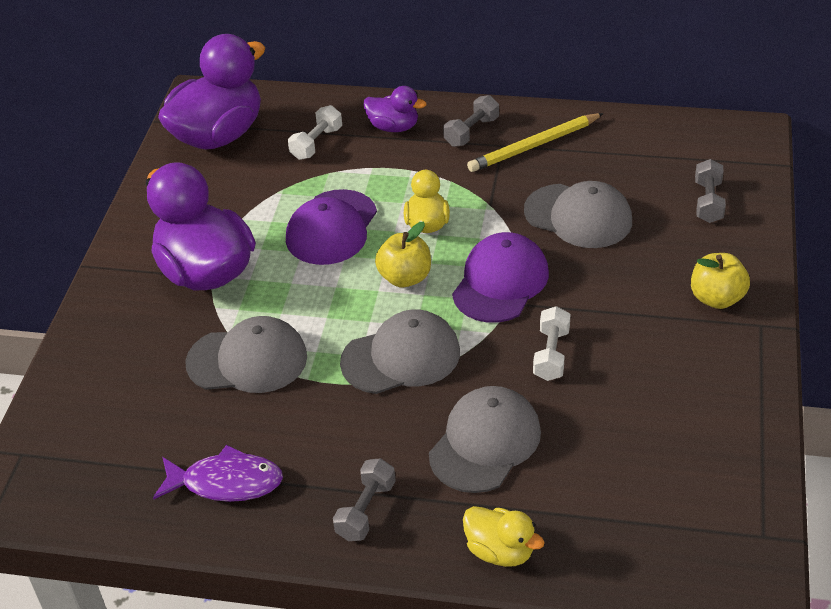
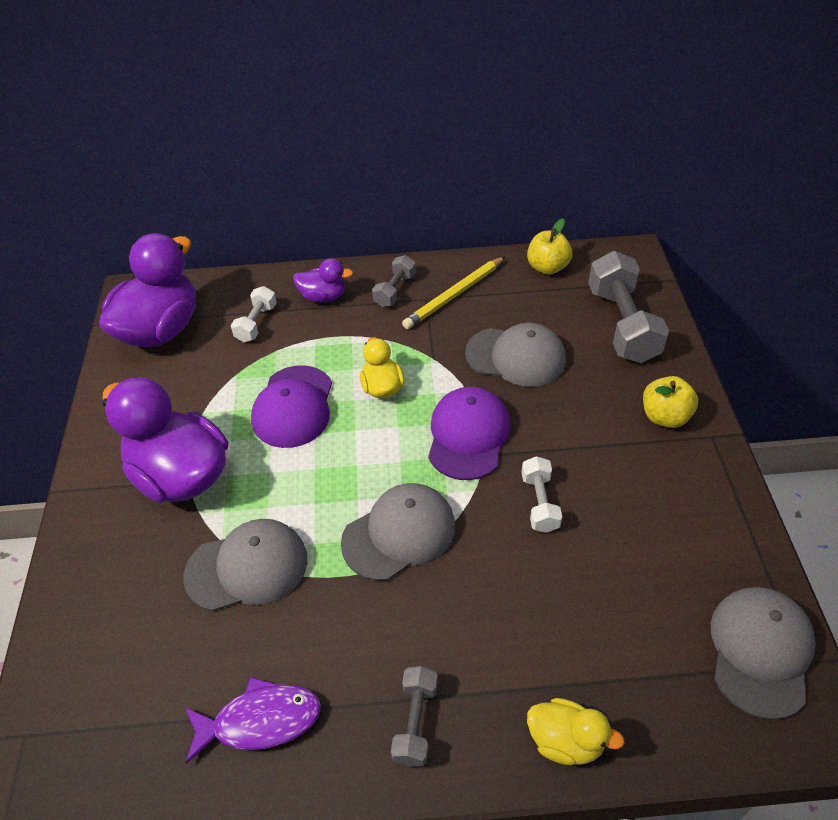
camera: 15 degrees left, 5 degrees up
yellow apple [375,222,431,287] -> yellow apple moved to [527,218,572,275]
grey cap [429,386,541,493] -> grey cap moved to [711,587,816,720]
grey dumbbell [695,159,726,223] -> grey dumbbell [588,251,669,363], size x1.91

